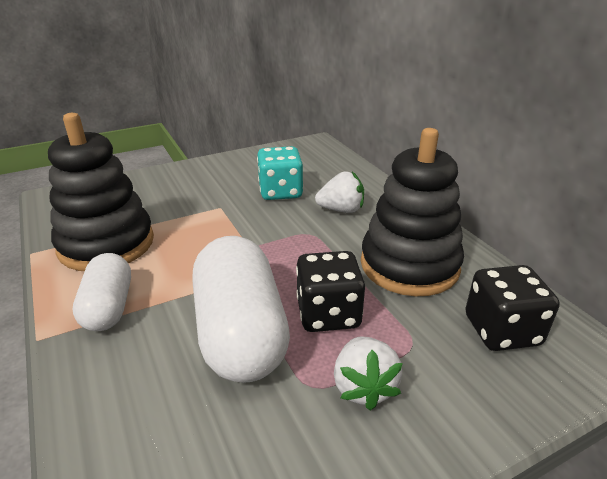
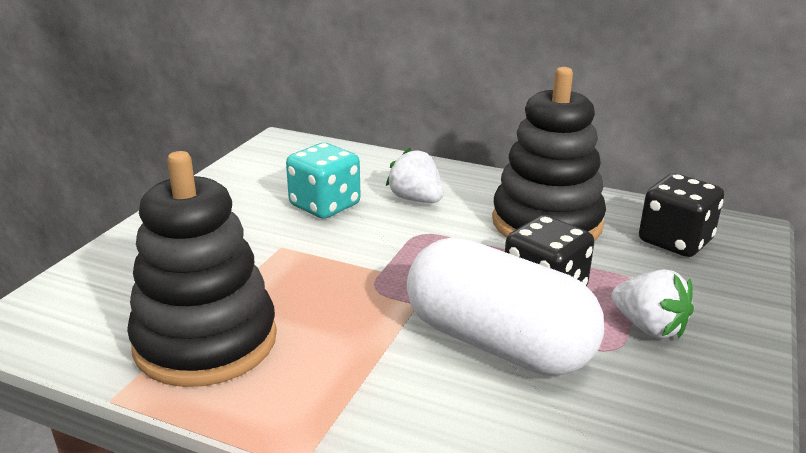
camera: 40 degrees left, 5 degrees down
white capsule [73,253,131,331] -> none
white strawberry [315,171,364,213] -> white strawberry turned 90 degrees counterclockwise [386,148,443,203]

